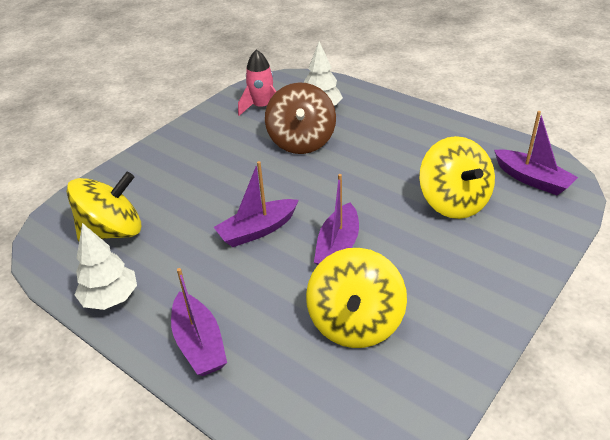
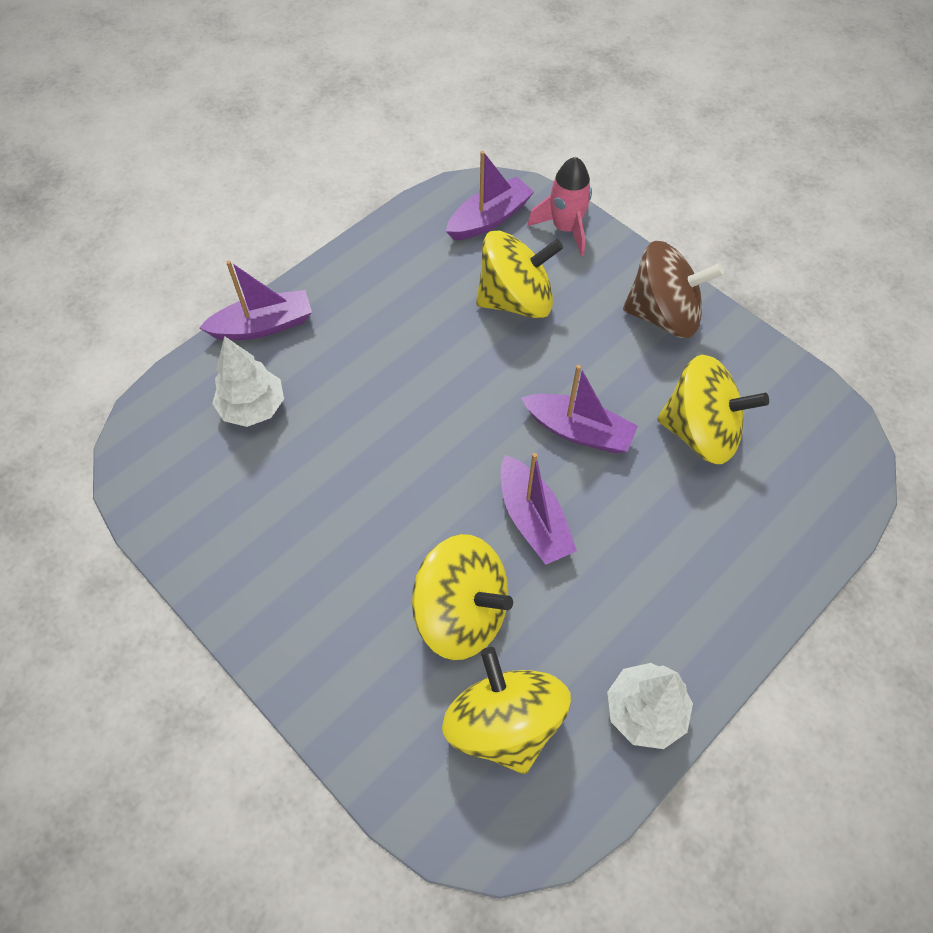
camera: 85 degrees left, 20 degrees up
purple boat [171,268,227,376] -> purple boat moved to [199,260,312,340]
pink rocket [238,49,277,116] -> pink rocket moved to [527,157,592,256]
brown spinning top [265,82,336,154] -> brown spinning top moved to [623,241,724,338]
none -> yellow spinning top [412,534,513,660]

